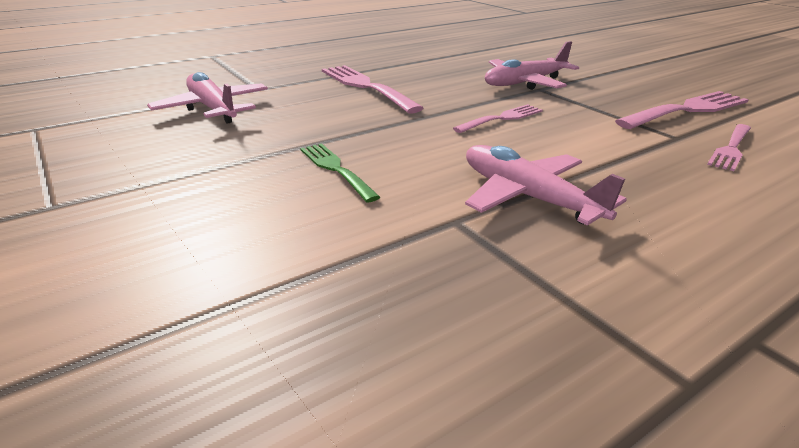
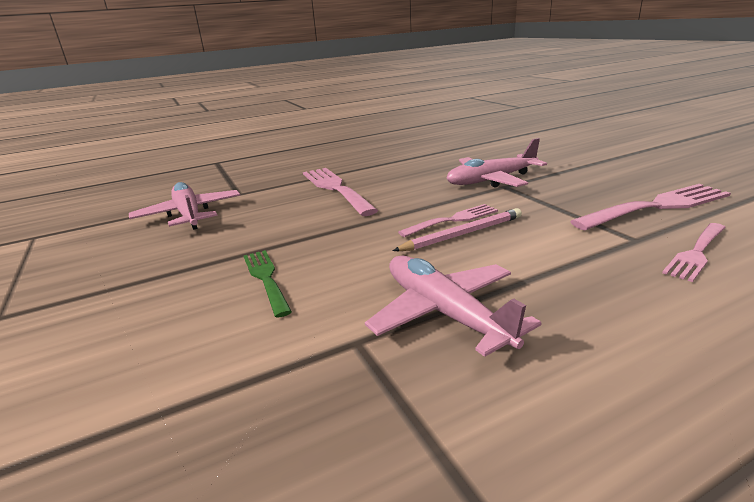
camera: 10 degrees right, 5 degrees down
none -> pink pencil [393,208,522,251]

